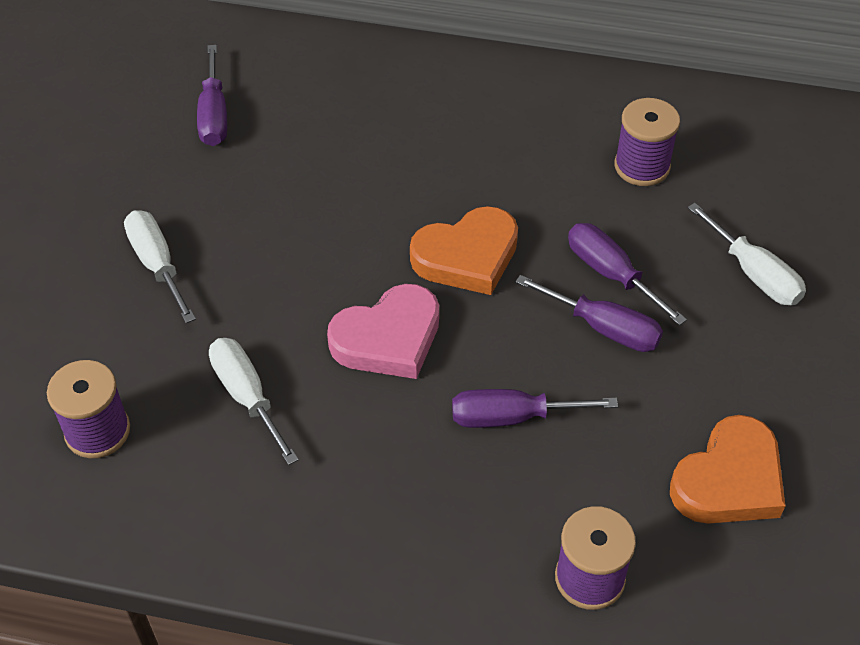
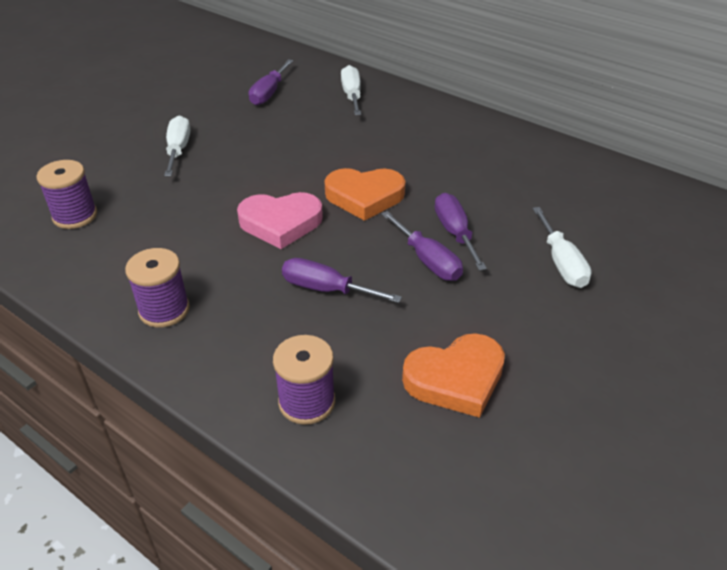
camera: 25 degrees right, 10 degrees down
white screwdriver [209,338,299,465] -> white screwdriver moved to [341,65,361,115]
purple spool [614,98,680,186] -> purple spool moved to [125,248,190,328]

